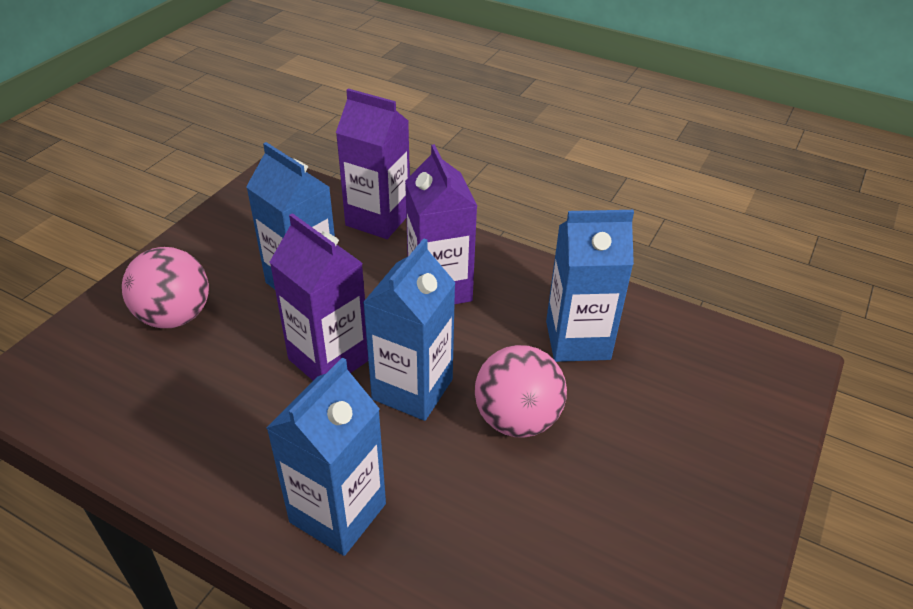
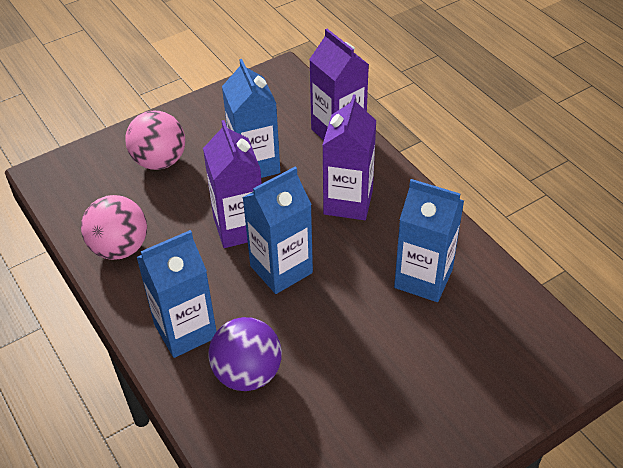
camera: 30 degrees right, 5 degrees up
pink ball [475,345,567,438] -> pink ball moved to [81,195,147,260]
none -> purple ball [208,317,282,391]

